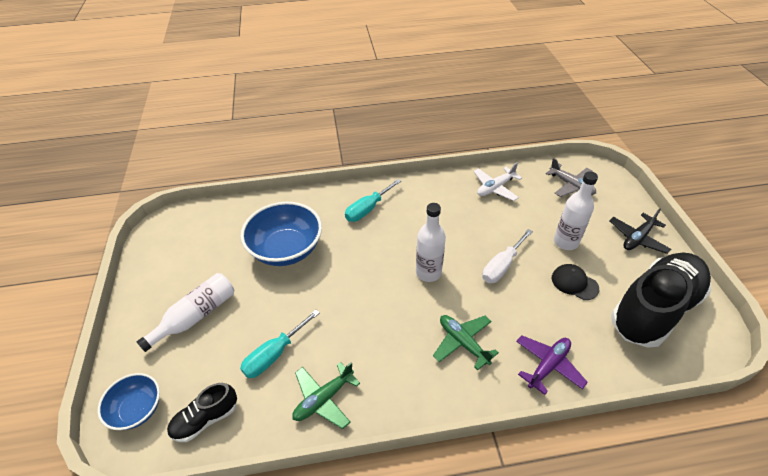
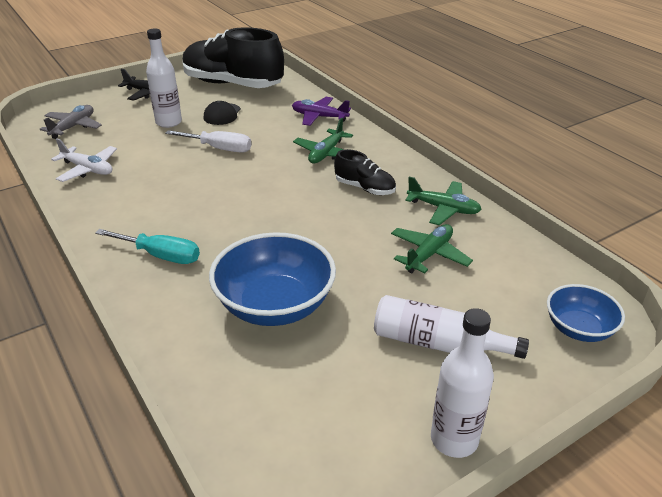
camera: 115 degrees left, 10 degrees down
black shoe [167,383,237,442] -> black shoe moved to [334,149,396,195]
turquoise screwdriver [240,310,320,378] -> green plane [391,224,473,273]
white bottle [416,203,446,282] -> white bottle moved to [431,308,494,458]

